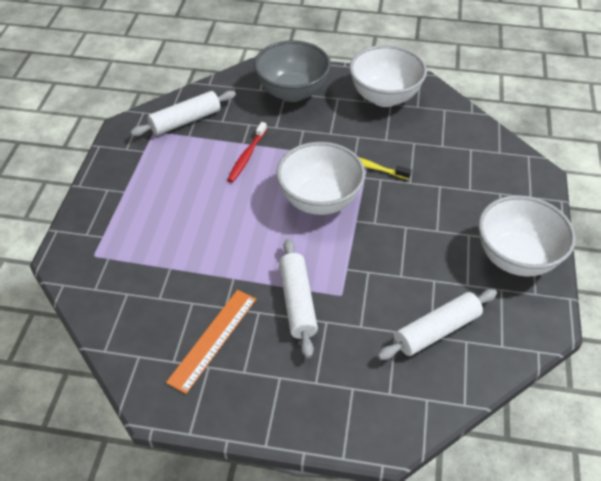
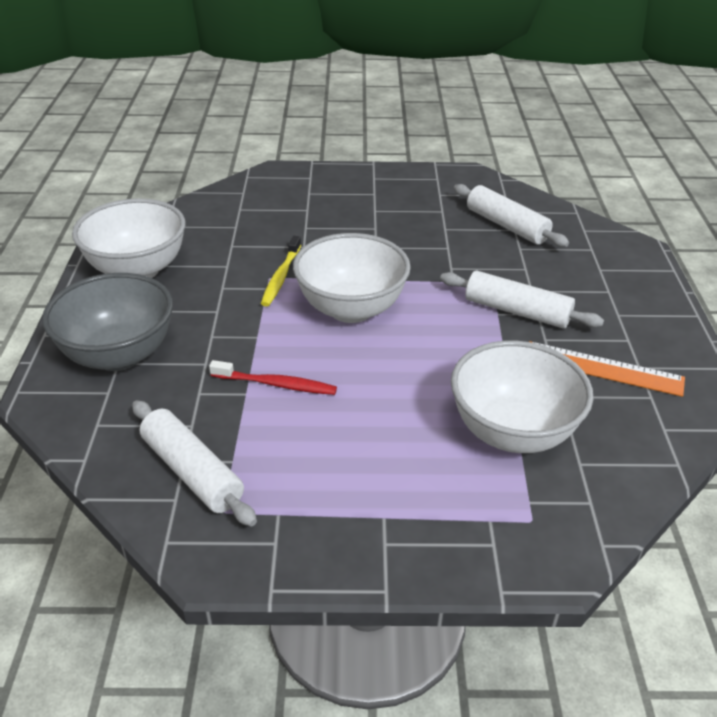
camera: 100 degrees left, 10 degrees down
white rolling pin [279,239,318,358] -> white rolling pin turned 45 degrees clockwise [440,271,604,329]
white bowl [478,195,576,277] -> white bowl moved to [451,341,593,453]

